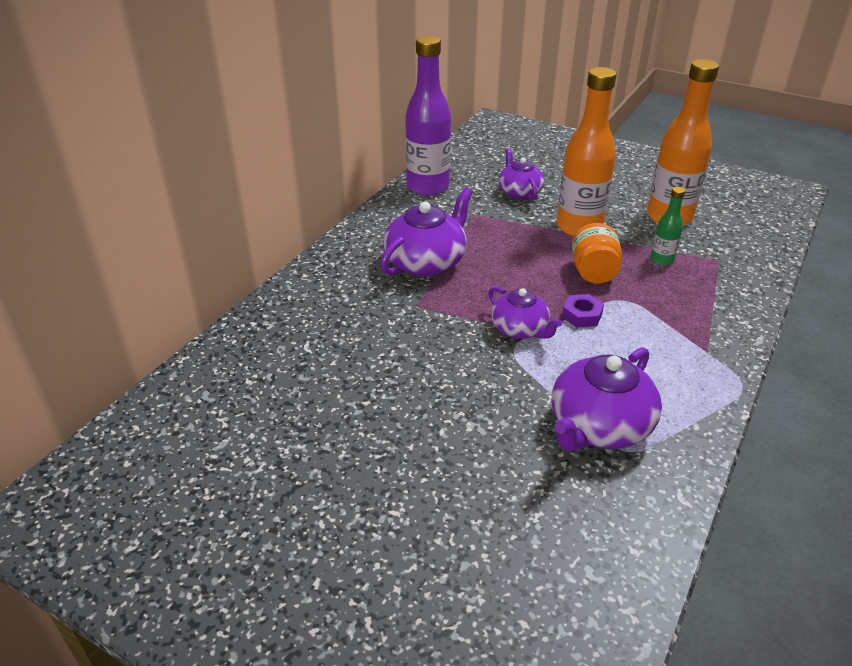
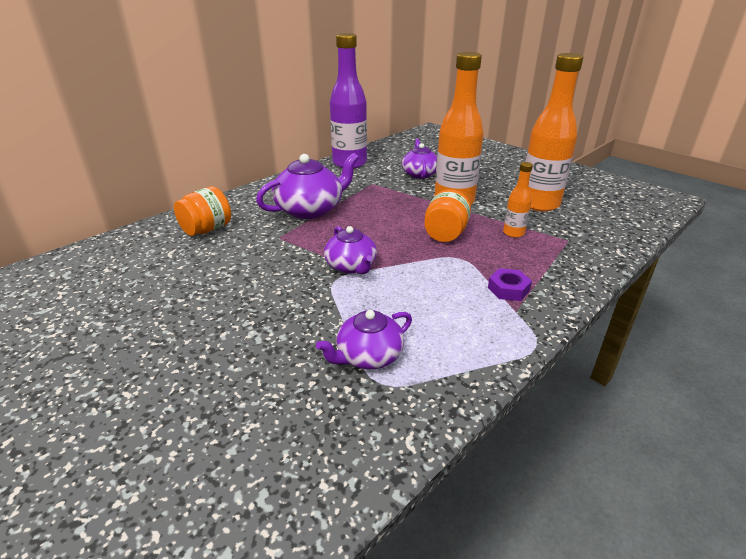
camera: 15 degrees right, 5 degrees down
purple teapot [552,347,662,451] -> purple teapot [316,310,412,369], size x0.63
purple nut [562,294,604,328] -> purple nut moved to [488,268,532,301]
green bottle [651,187,685,266] -> orange bottle [503,162,533,238]
none -> orange jar [174,186,231,236]

